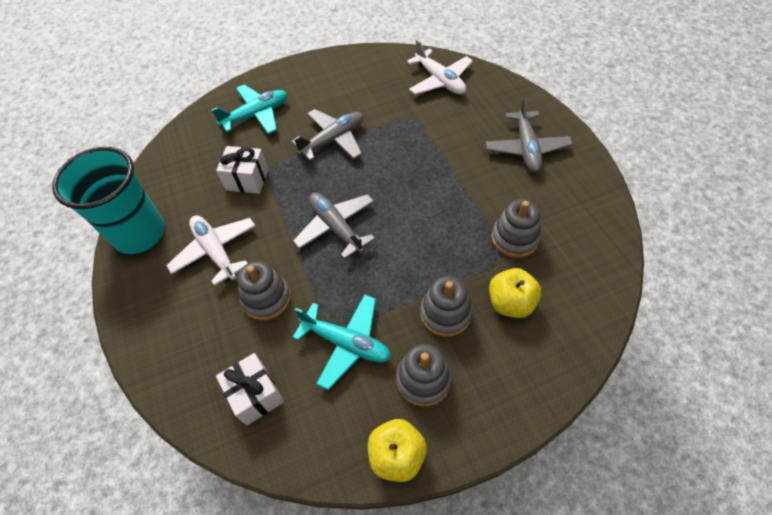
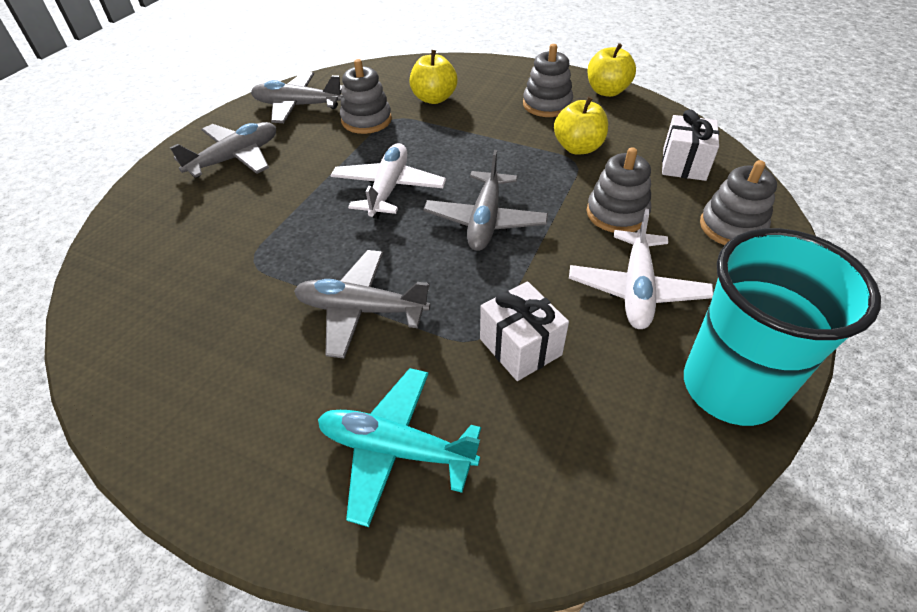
camera: 135 degrees left, 10 degrees down
turquoise plane [293,294,391,390] -> yellow apple [554,97,608,155]
white plane [407,40,473,95] -> white plane moved to [331,143,446,219]
grey stacking toy [420,276,473,337] -> grey stacking toy moved to [700,160,777,245]
none -> grey plane [251,72,343,123]

